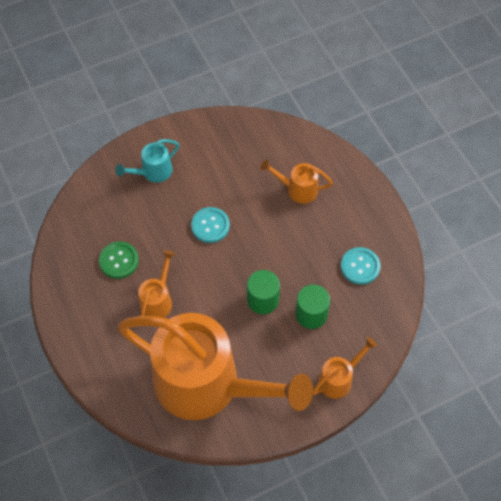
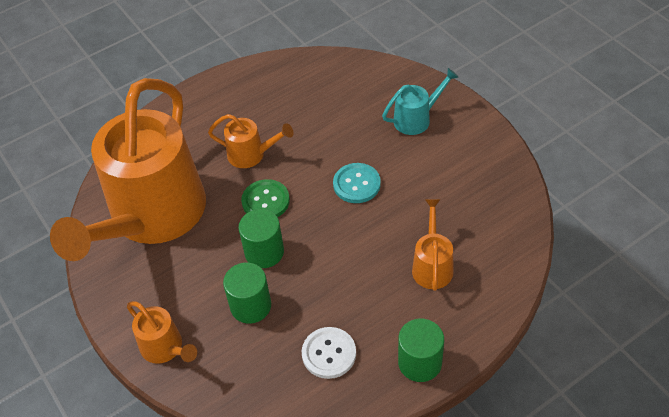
camera: 85 degrees right, 10 degrees down
green button [99,242,139,279] -> green button moved to [241,179,290,217]
turquoise watering can [116,139,180,183] -> turquoise watering can turned 105 degrees clockwise [382,68,459,135]
turquoise button [341,247,380,285] -> white button [302,327,356,379]
none -> green cylinder [398,319,444,382]

